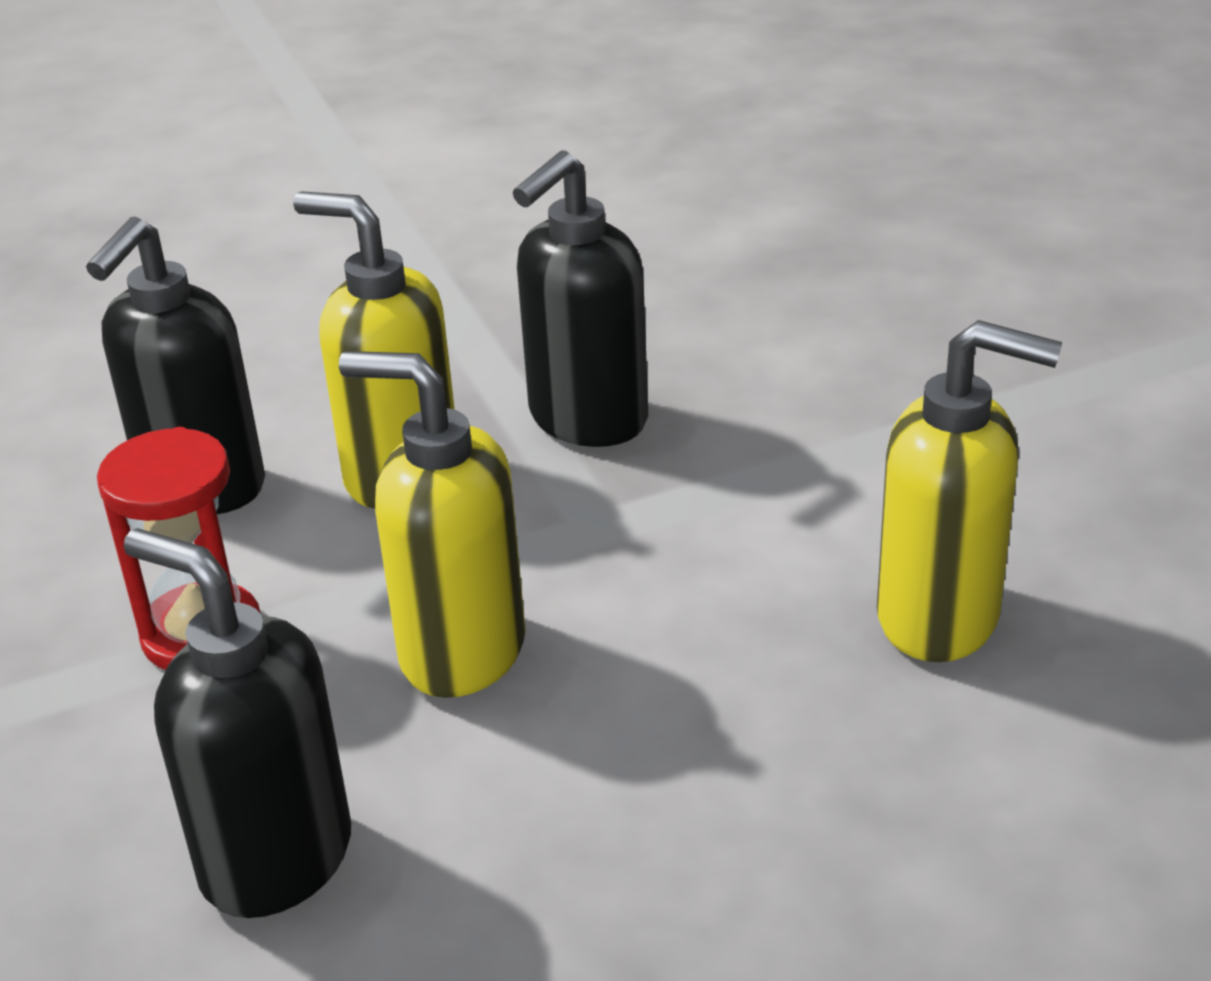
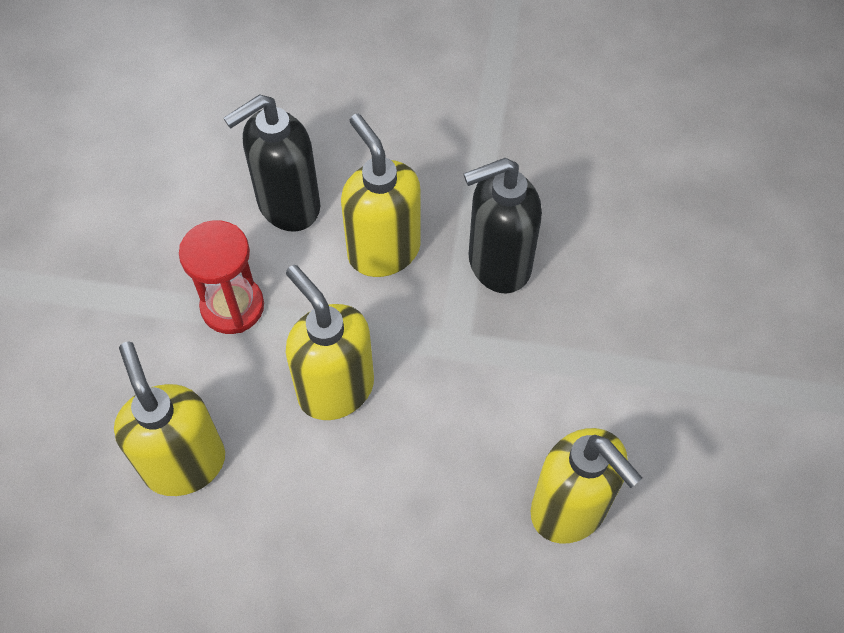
camera: 30 degrees right, 25 degrees up
black soap dispenser [123,528,351,918] -> yellow soap dispenser [114,342,225,496]

